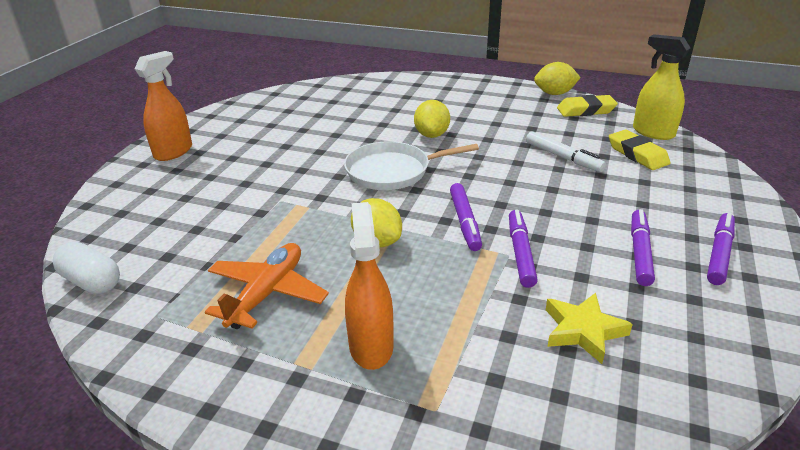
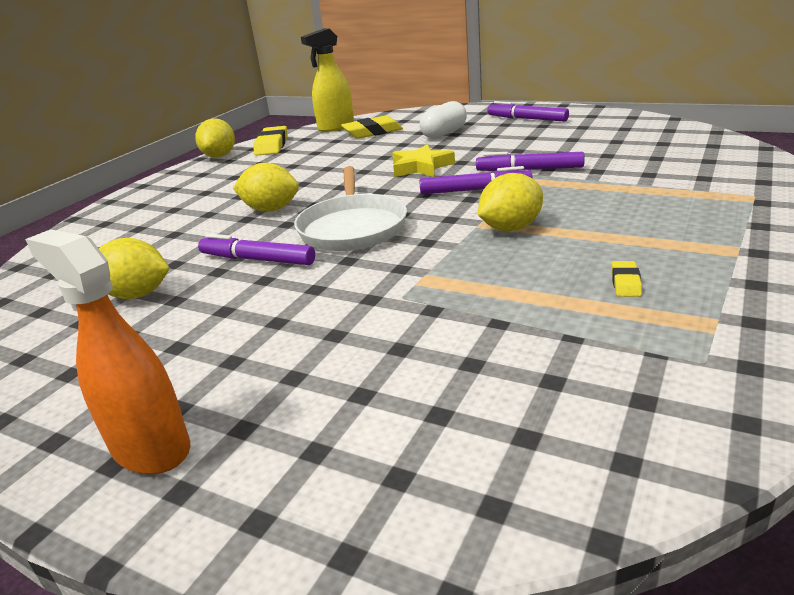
camera: 80 degrees left, 5 degrees down
white capsule [53,242,120,294] -> white capsule moved to [420,101,467,139]
orange plane [205,243,329,329] -> yellow eraser [612,261,642,297]
orange spray bottle [345,202,393,370] -> none
white marker [526,131,606,172] -> none
yellow star [546,293,633,364] -> yellow star moved to [392,144,455,177]
purple marker [631,209,655,286] -> purple marker moved to [198,234,315,265]
none -> yellow lemon [99,238,170,299]

